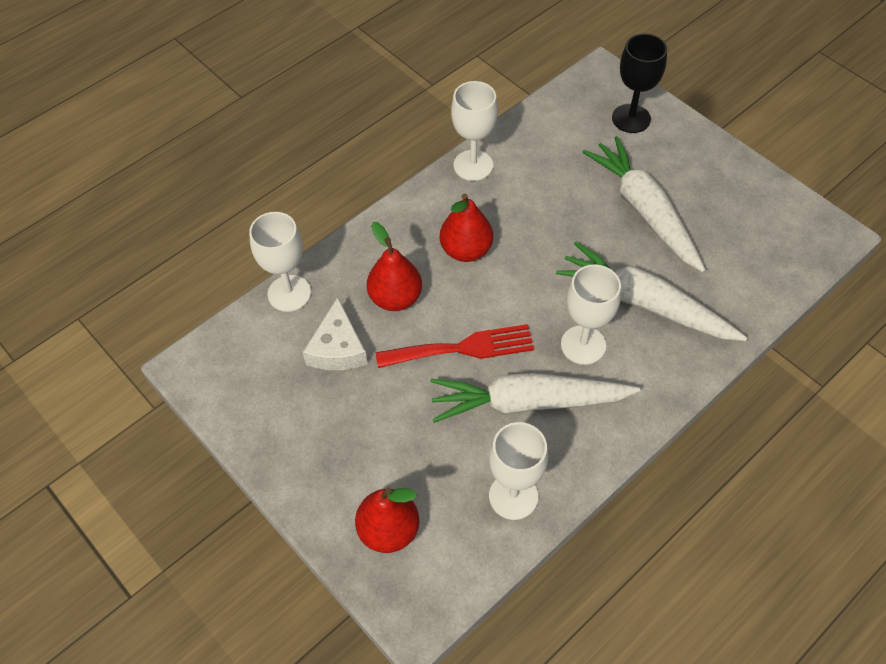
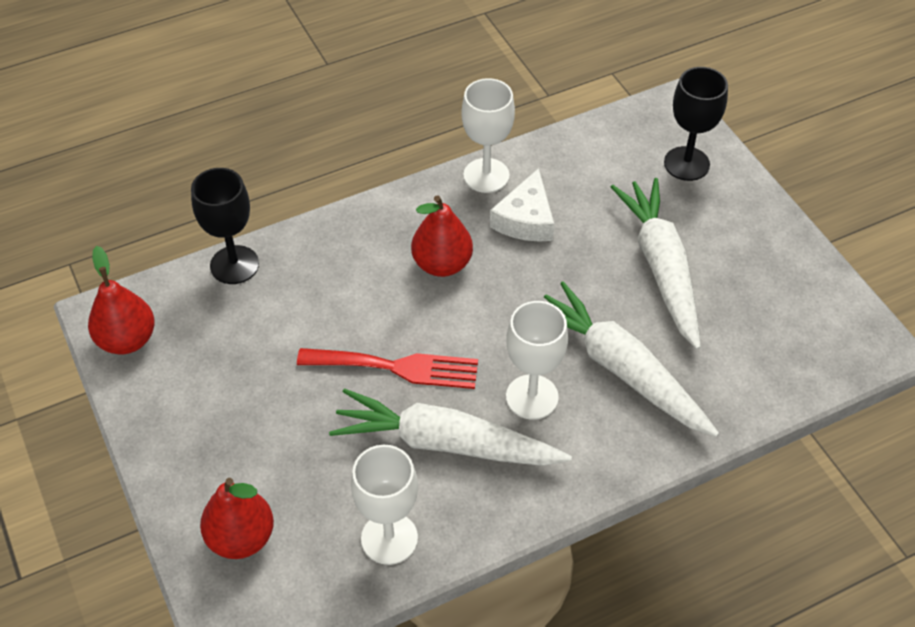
camera: 15 degrees right, 5 degrees down
white goblet [249,212,311,312] -> black goblet [191,168,259,284]
white cheese [303,297,368,370] -> white cheese moved to [490,168,554,242]
red pear [367,222,422,311] -> red pear moved to [88,246,155,355]

